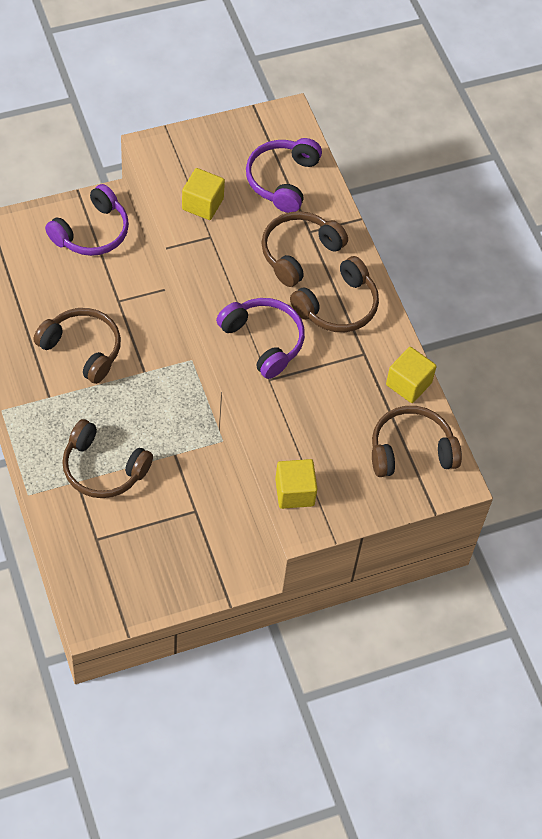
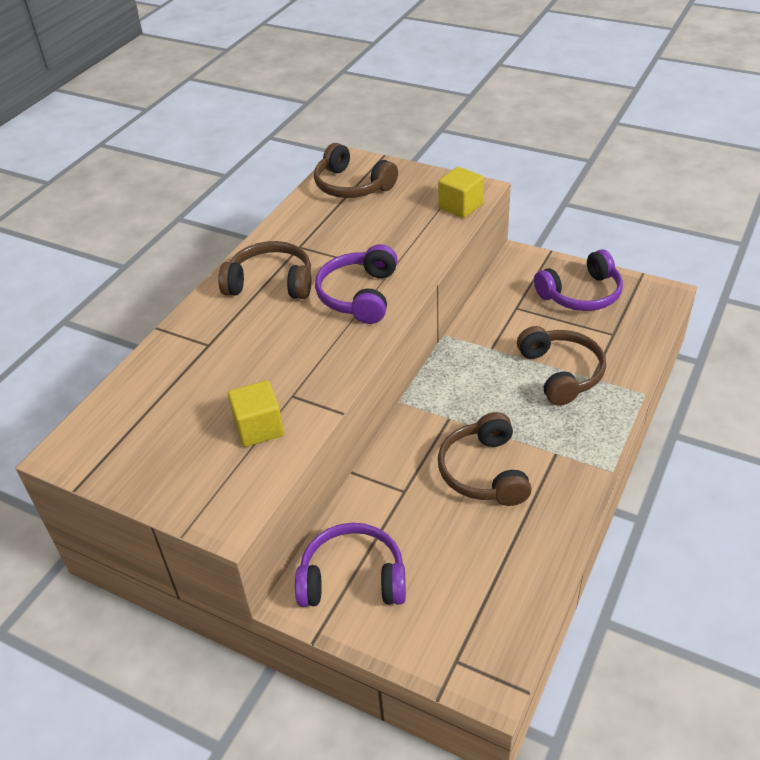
camera: 125 degrees left, 15 degrees down
purple headphones [246,138,322,213] -> purple headphones moved to [534,249,623,311]
brown headphones [262,211,348,287] -> none
yellow cube [386,347,437,403] -> none

